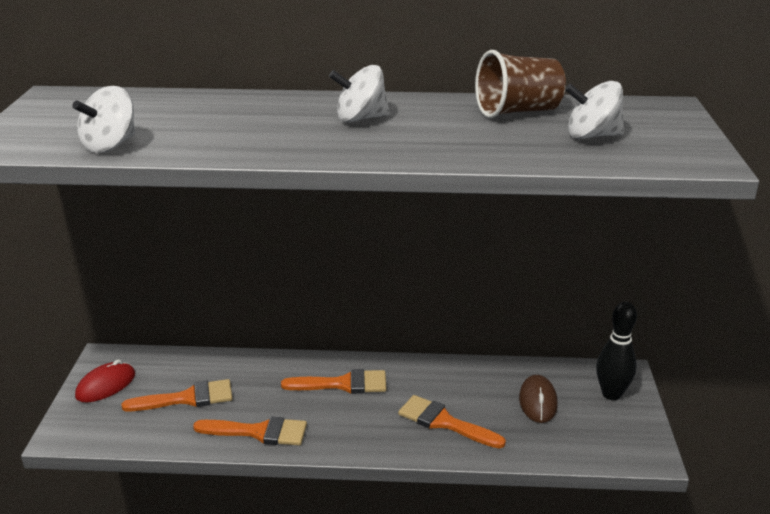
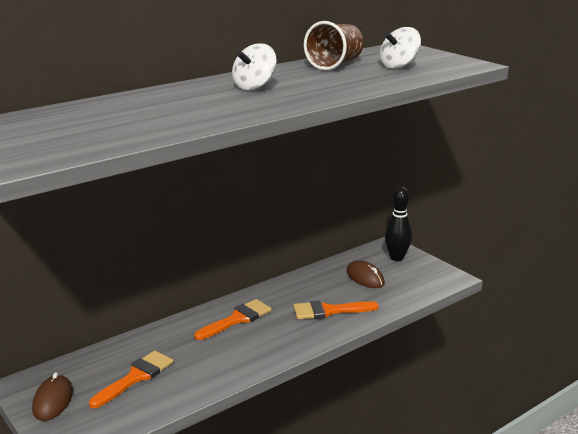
camera: 40 degrees left, 5 degrees down
white spinning top [72,86,135,153] -> none
red mouse [75,359,135,402] -> brown mouse [32,372,73,421]
orange brush [193,417,307,446] -> none

